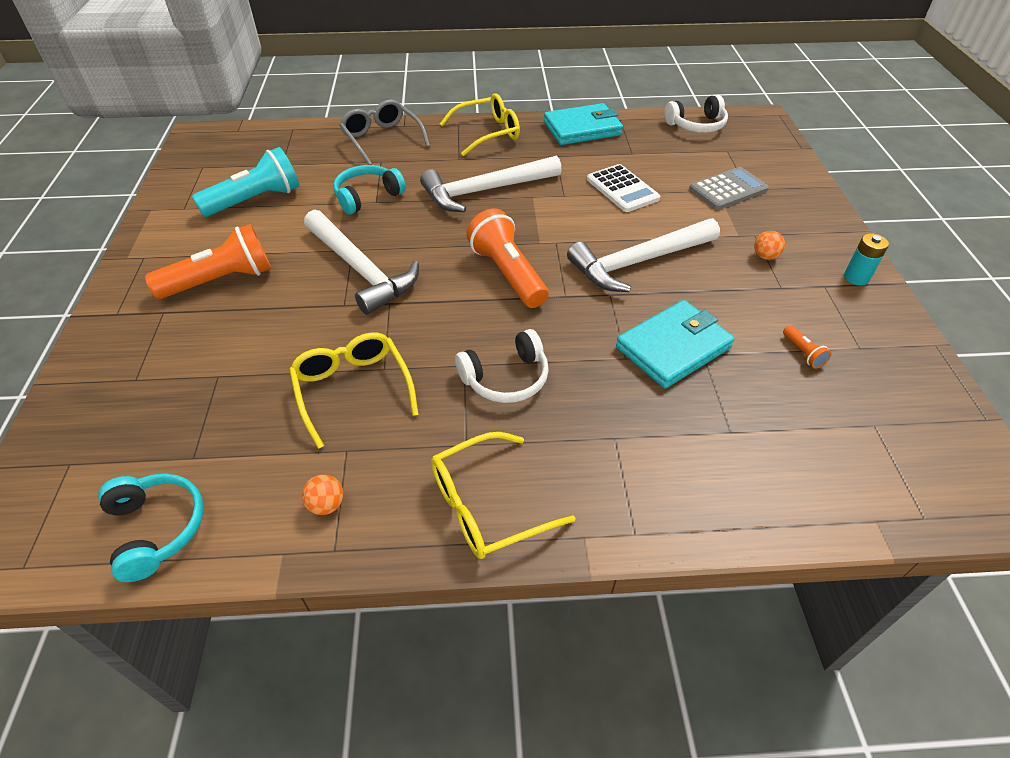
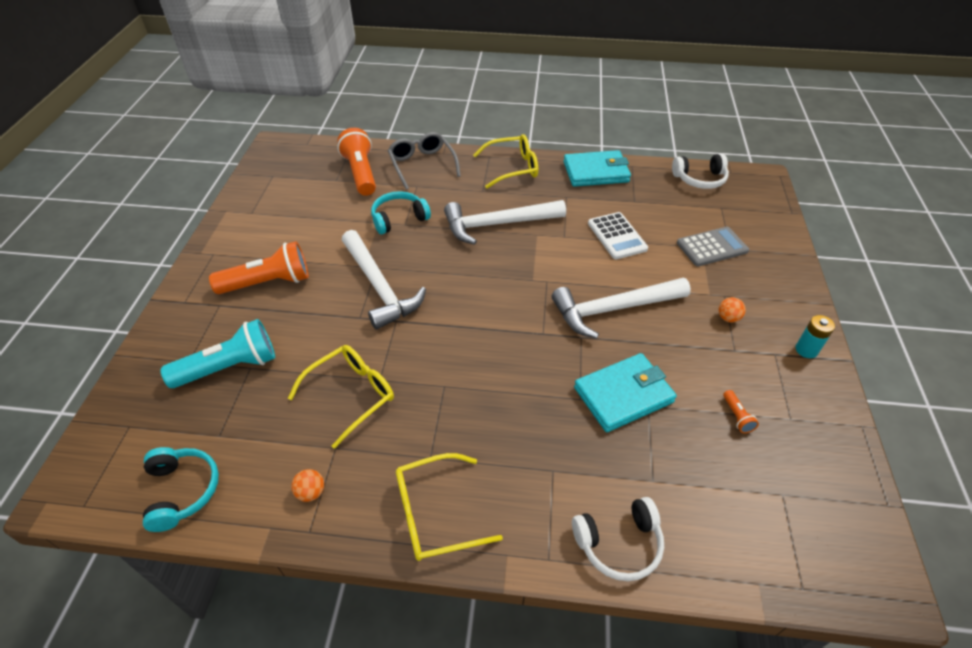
camera: 10 degrees right, 0 degrees up
turquoise flashlight [192,147,299,217] -> turquoise flashlight moved to [160,319,275,388]
yellow glasses [289,332,419,449] -> yellow glasses turned 60 degrees clockwise [288,345,394,449]
white headphones [455,329,549,403] -> white headphones moved to [572,497,664,581]
orange flashlight [466,208,549,308] -> orange flashlight moved to [337,128,376,196]

